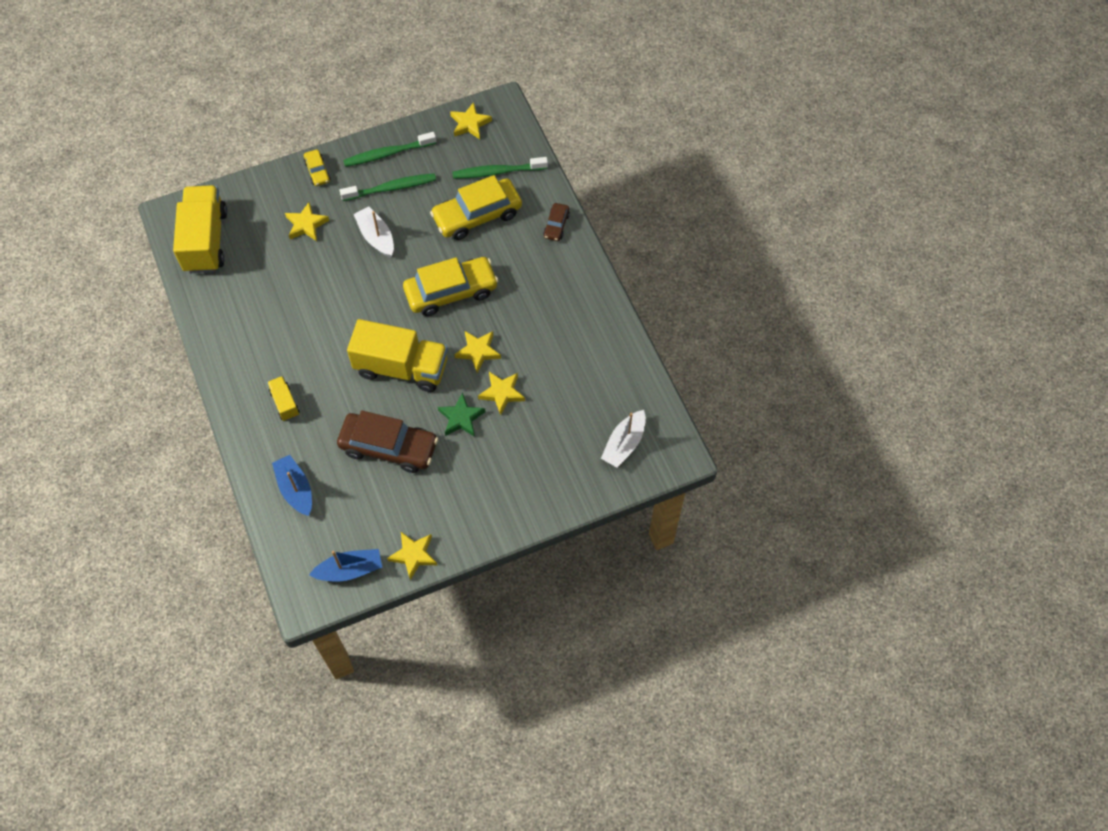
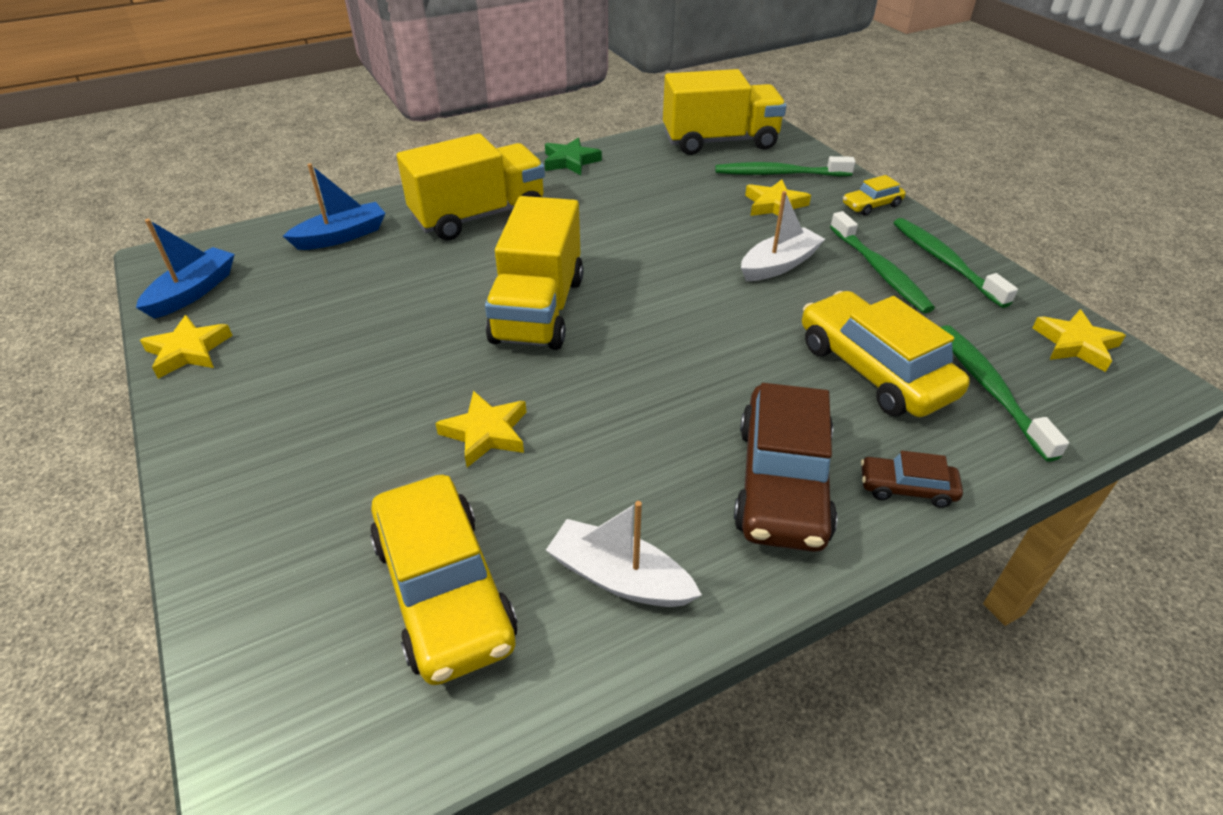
camera: 85 degrees right, 20 degrees down
yellow truck [267,376,300,421] -> yellow truck [397,133,545,241], size x2.15
blue boat [309,549,382,581] -> blue boat turned 135 degrees counterclockwise [136,219,235,319]
brown car [337,411,438,473] -> brown car moved to [734,383,837,552]
yellow car [403,257,498,316] -> yellow car moved to [370,475,517,685]
green star [438,392,485,437] -> green star moved to [545,138,602,175]
yellow star [454,331,501,373] -> none
white boat [601,410,646,468] -> white boat moved to [546,501,702,607]
none -> green toothbrush [715,156,856,176]

